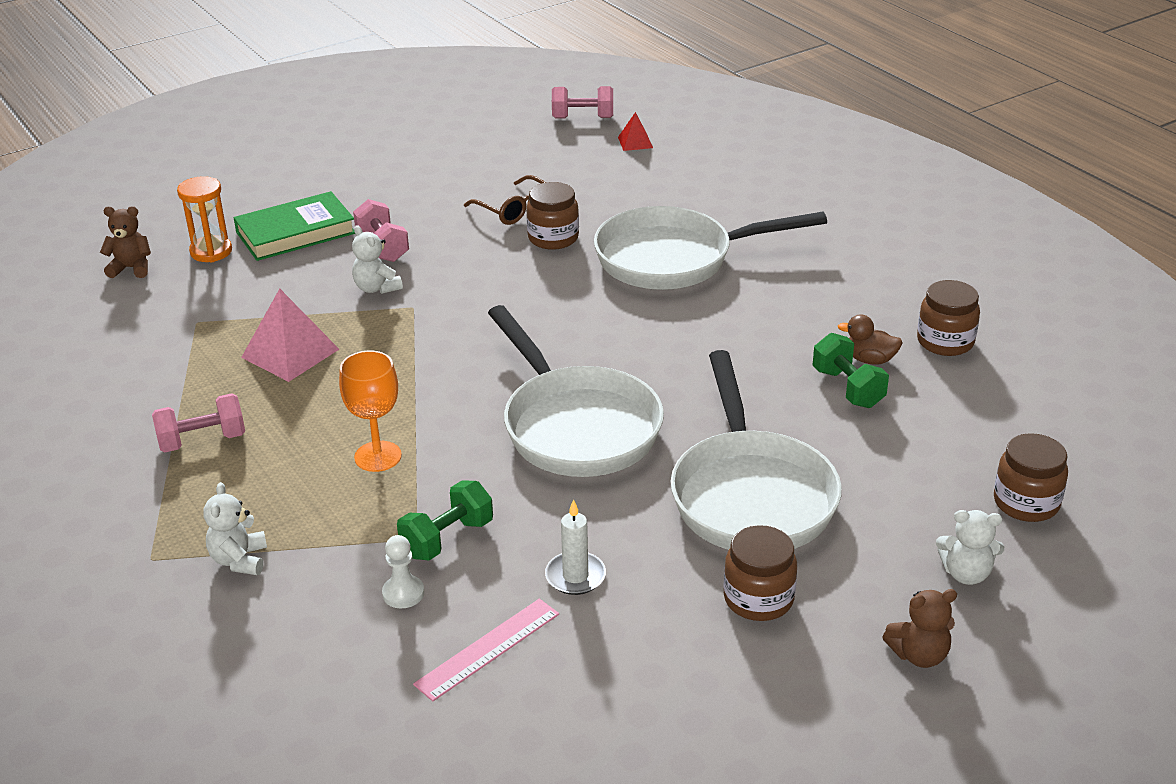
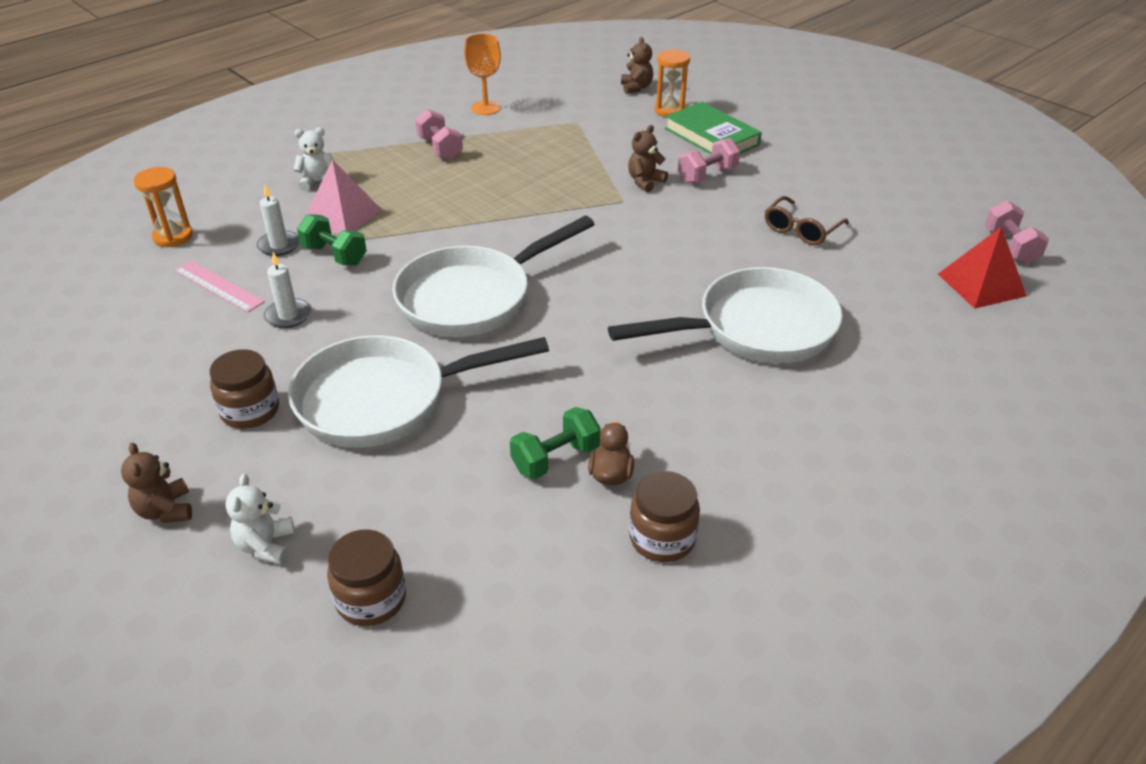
camera: 80 degrees right, 5 degrees up
pink pyramid [241,289,339,382] -> pink pyramid moved to [305,160,382,234]
orange goblet [339,351,402,472] -> orange goblet moved to [464,33,501,115]
white teddy bear [352,225,403,294] -> brown teddy bear [628,125,668,192]
white pawn [382,535,424,608] -> white candle [257,185,300,256]
brown jar [526,182,579,250] -> none
white pan [594,206,827,290] -> white pan turned 90 degrees clockwise [608,267,843,363]
red pyramid [618,112,653,151] -> red pyramid [938,227,1027,309], size x1.85
none -> orange hourglass [134,167,193,248]

